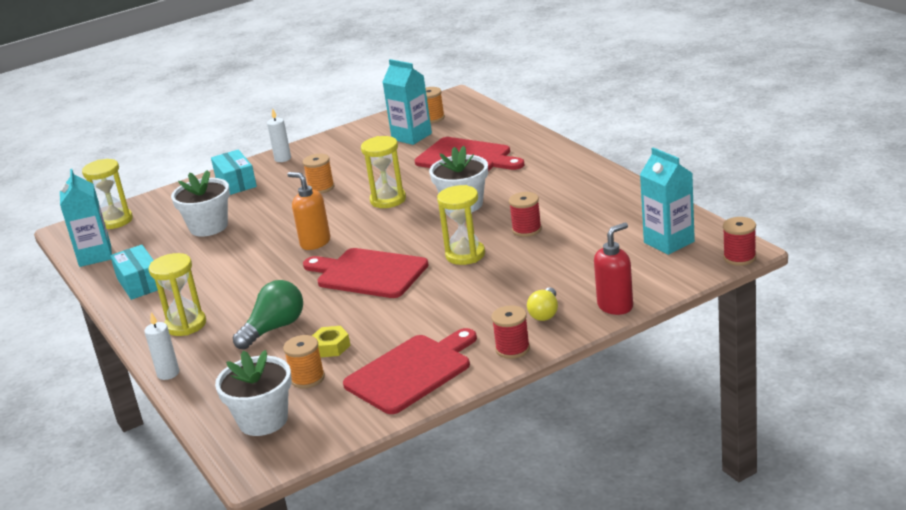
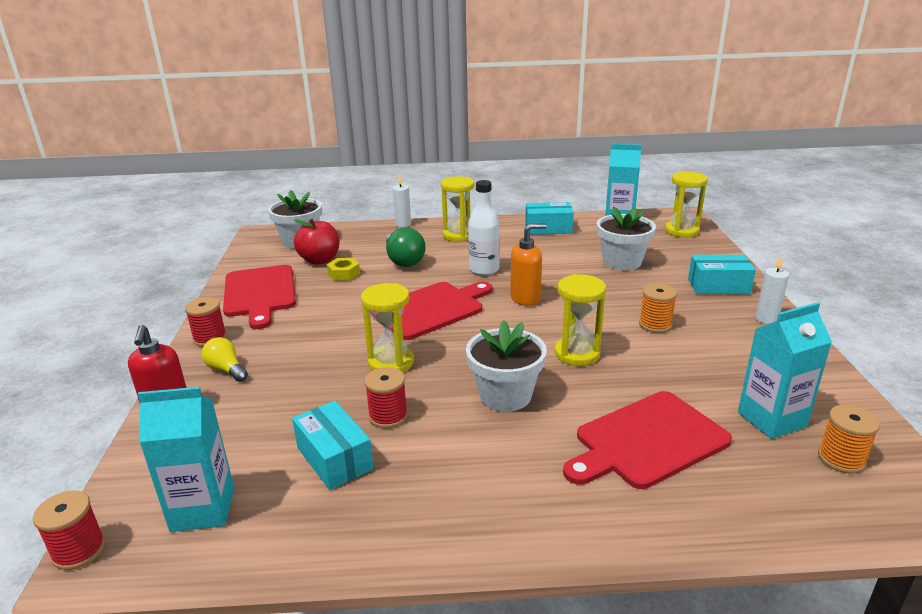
camera: 115 degrees right, 0 degrees up
orange spool [283,335,325,388] -> red apple [294,219,339,265]
none -> turquoise box [292,401,374,490]
none -> white bottle [468,180,500,276]

